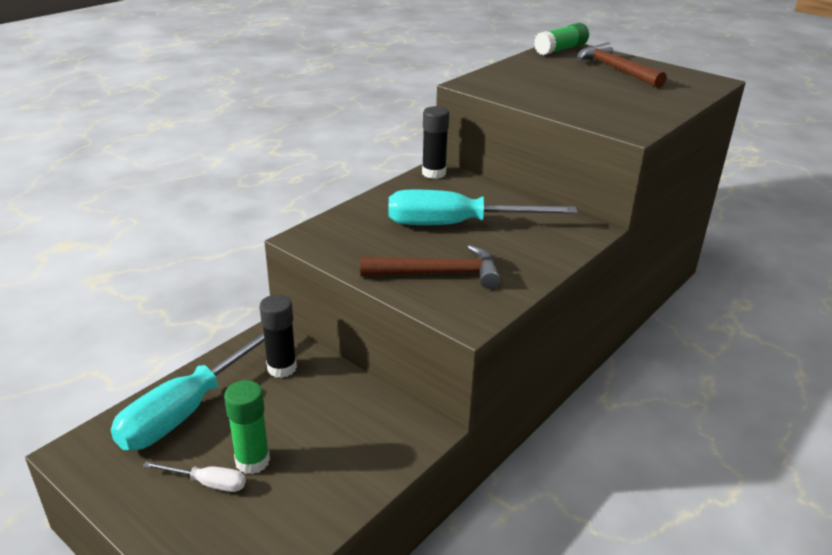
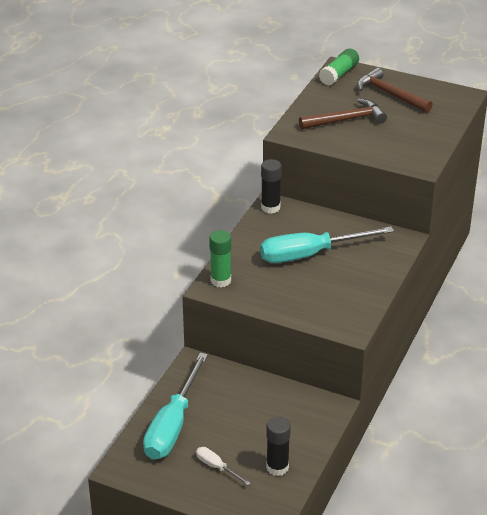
camera: 15 degrees left, 5 degrees up
white screwdriver [143,462,246,492] -> white screwdriver turned 135 degrees counterclockwise [196,447,251,485]
green glue stick [224,380,270,474] -> green glue stick moved to [209,230,231,287]
black glue stick [259,295,297,378] -> black glue stick moved to [266,417,291,476]
brown hammer [360,245,501,289] -> brown hammer moved to [299,99,387,129]

